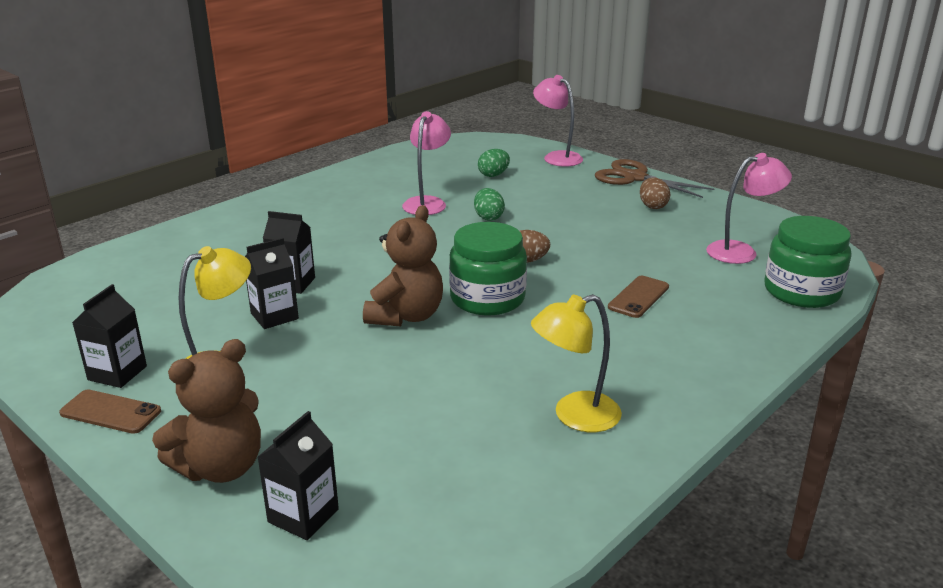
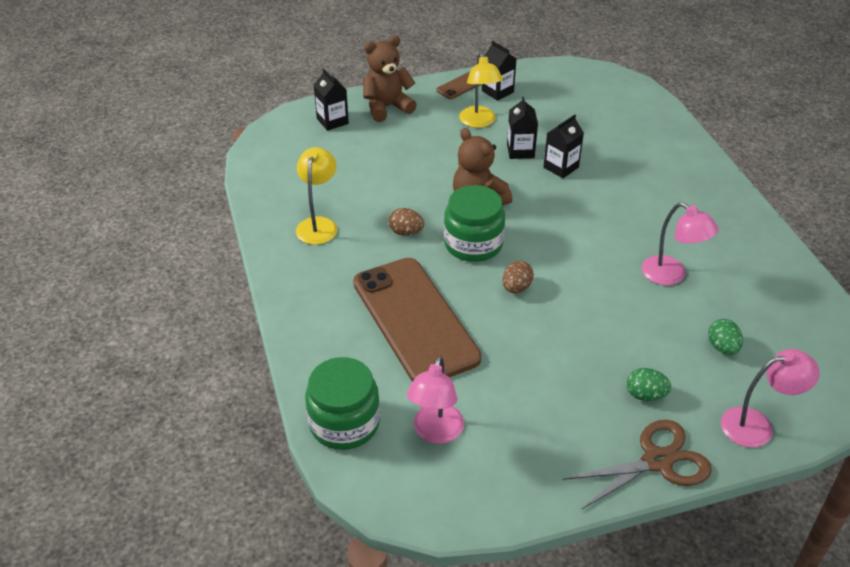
camera: 120 degrees right, 15 degrees up
brown teddy bear [152,339,261,483] -> brown teddy bear turned 75 degrees clockwise [363,35,417,122]
green egg [474,188,505,221] -> green egg moved to [626,368,672,401]
brown phone [608,276,669,318] -> brown phone [353,258,482,382], size x2.45
brown egg [640,177,670,209] -> brown egg moved to [388,208,424,236]

